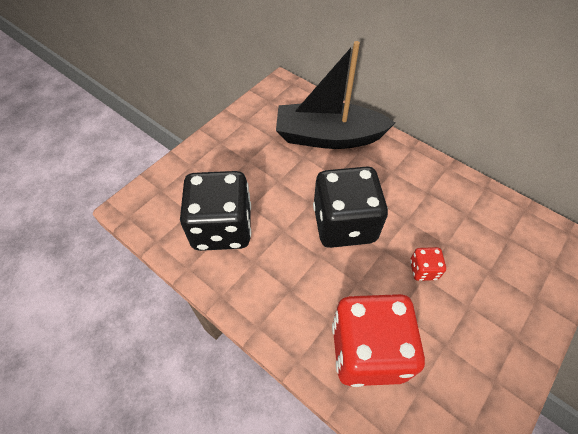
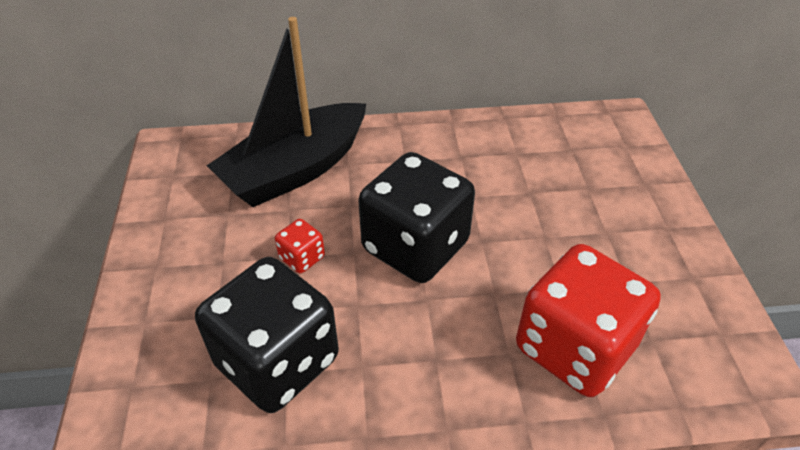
camera: 45 degrees left, 10 degrees down
red dice [410,247,446,281] -> red dice moved to [275,219,325,273]

